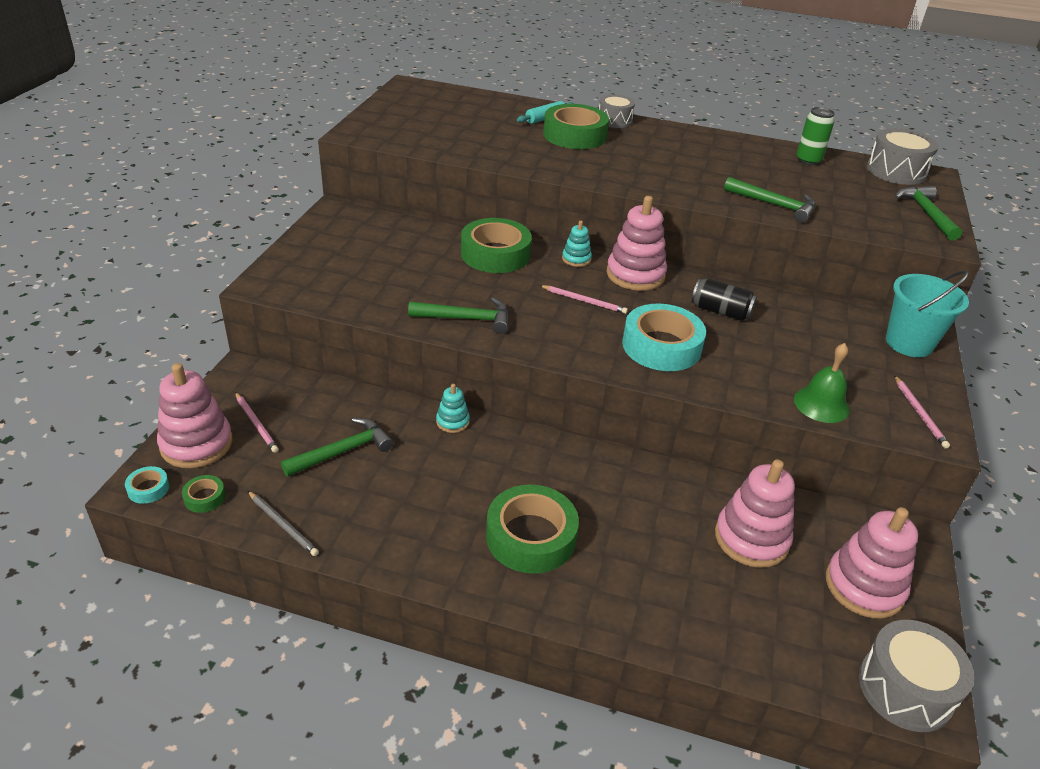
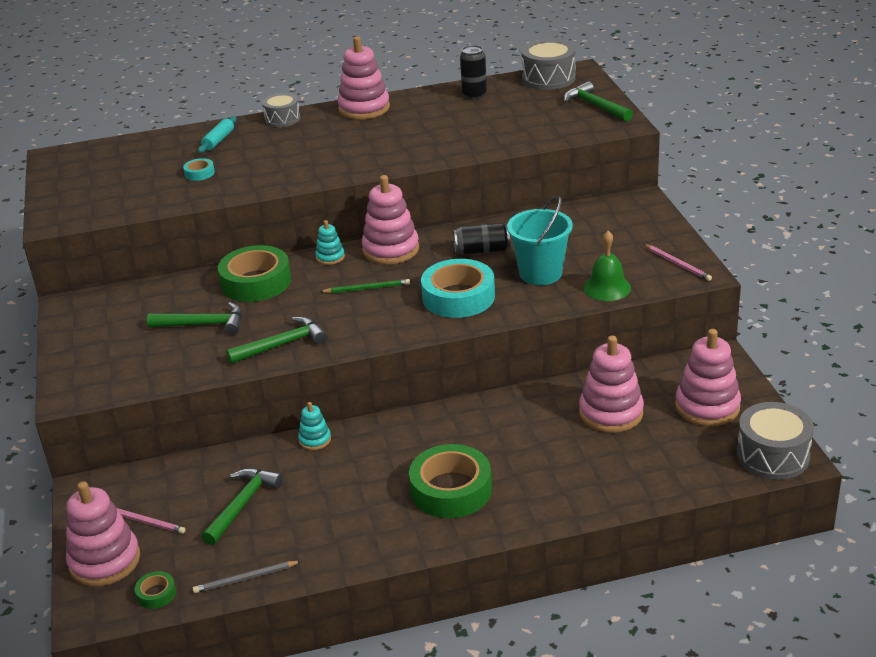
camera: 25 degrees left, 5 degrees down
turquoise tape [125,466,169,504] -> turquoise tape moved to [183,158,215,181]
grey pencil [248,491,319,556] -> grey pencil turned 150 degrees clockwise [193,561,301,593]
pink pencil [539,285,628,314] -> green pencil [320,279,410,293]
green tape [543,104,609,149] -> none
green hammer [724,177,816,223] -> green hammer moved to [147,302,242,335]
green can [797,107,835,165] -> black can [460,45,487,99]
turquoise bucket [886,271,969,357] -> turquoise bucket moved to [507,196,573,285]
none -> pink stacking toy [337,36,390,119]

